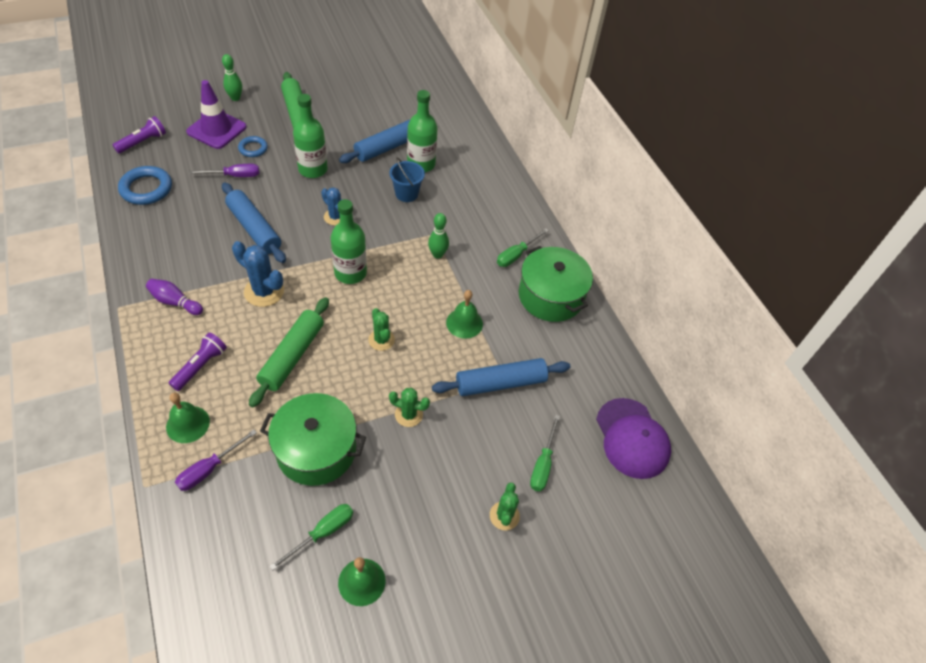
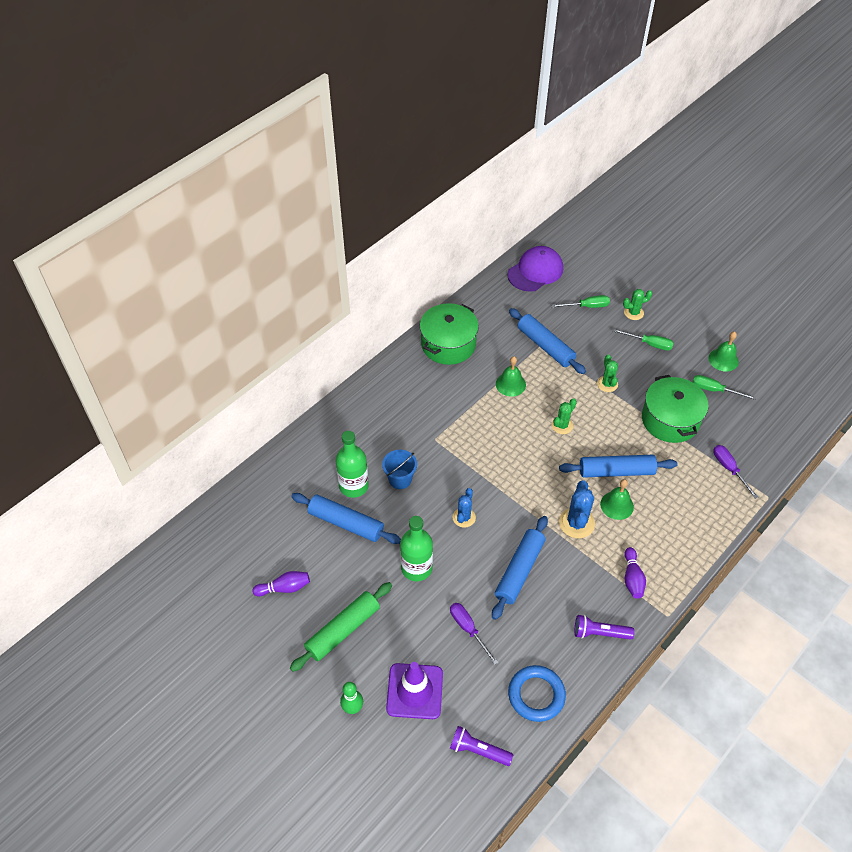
camera: 110 degrees left, 0 degrees up
green bell [166,392,210,443] -> green bell moved to [600,479,634,520]
purple flashlight [169,332,227,391] -> purple flashlight moved to [575,615,635,640]
purple screwdriver [175,429,257,491] -> purple screwdriver turned 135 degrees counterclockwise [713,445,758,499]
blue ring [238,136,268,157] -> none
green rolling pin [249,297,329,407] -> blue rolling pin [559,455,677,478]
green bottle [331,199,367,284] -> none
green bowling pin [428,213,449,259] -> none
green screwdriver [497,228,549,267] -> green screwdriver moved to [613,329,674,351]
none -> purple bowling pin [252,571,310,596]

